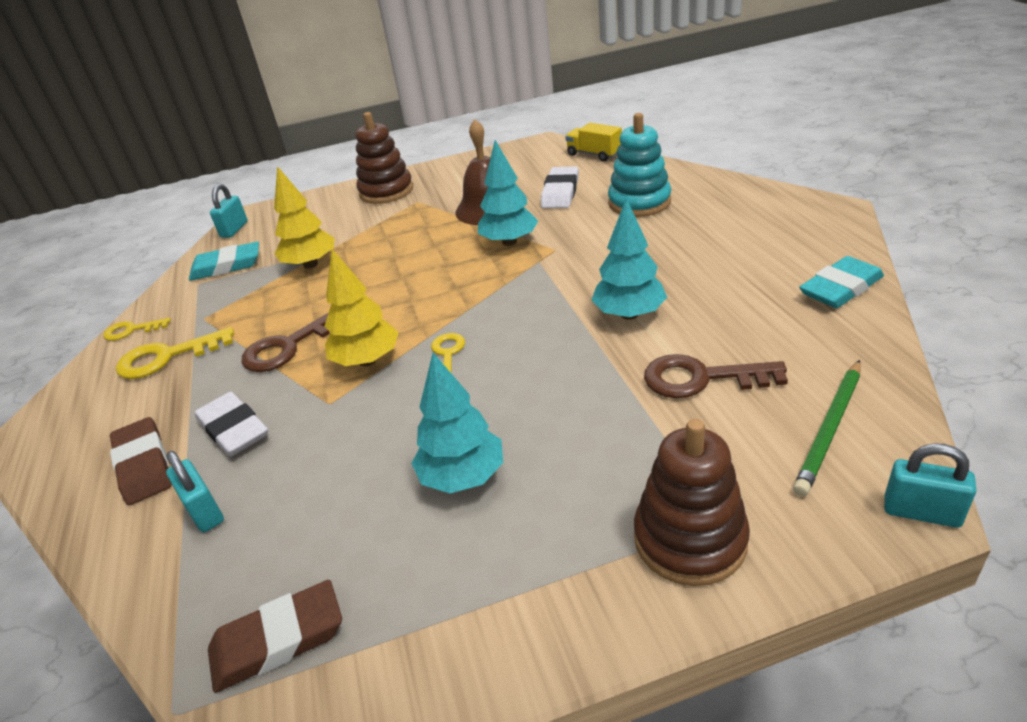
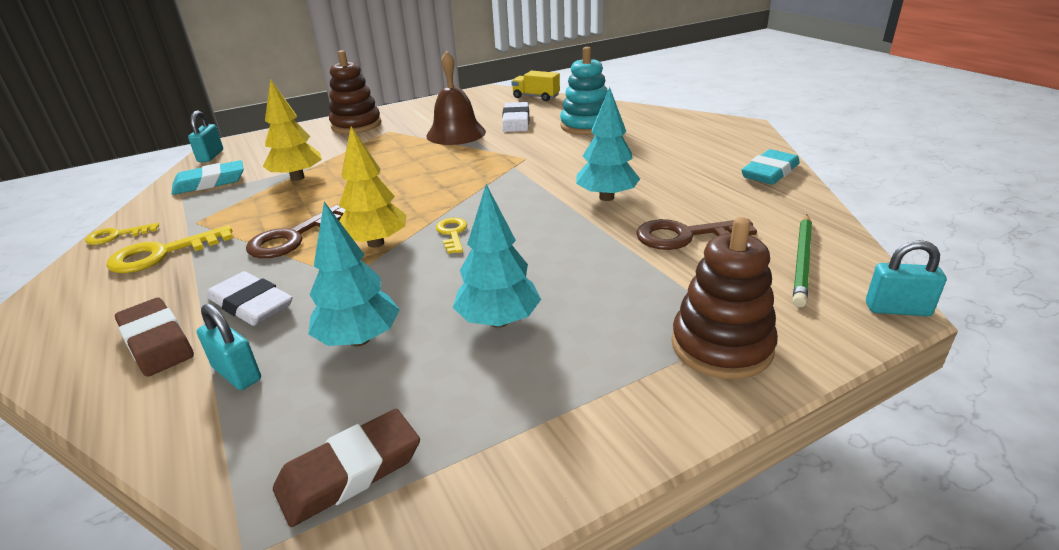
camera: 15 degrees left, 5 degrees down
turquoise tree [478,140,538,246] -> turquoise tree moved to [308,202,400,346]

